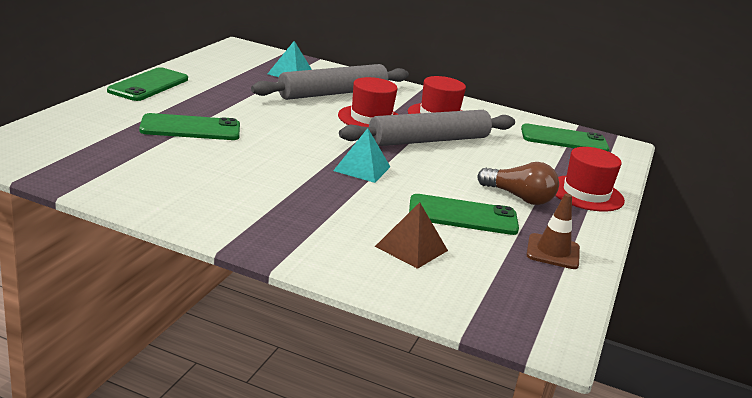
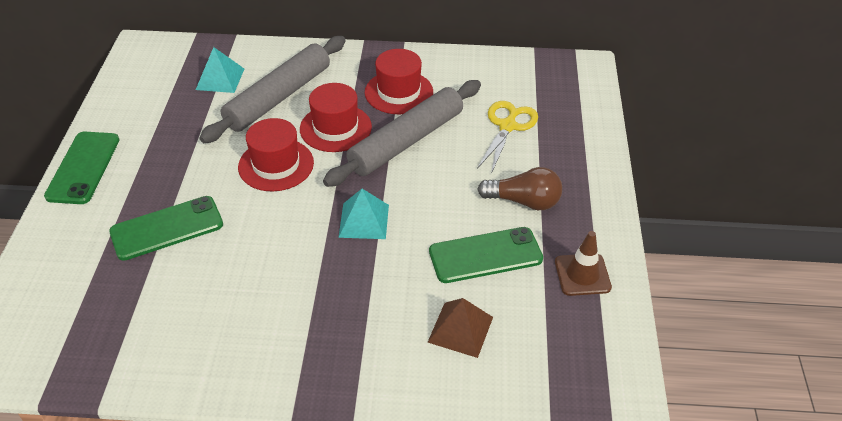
camera: 15 degrees left, 20 degrees up
green phone [521,123,609,152] -> none
red hat [555,147,625,212] -> red hat moved to [238,118,314,191]
none -> yellow scissors [477,101,538,174]

